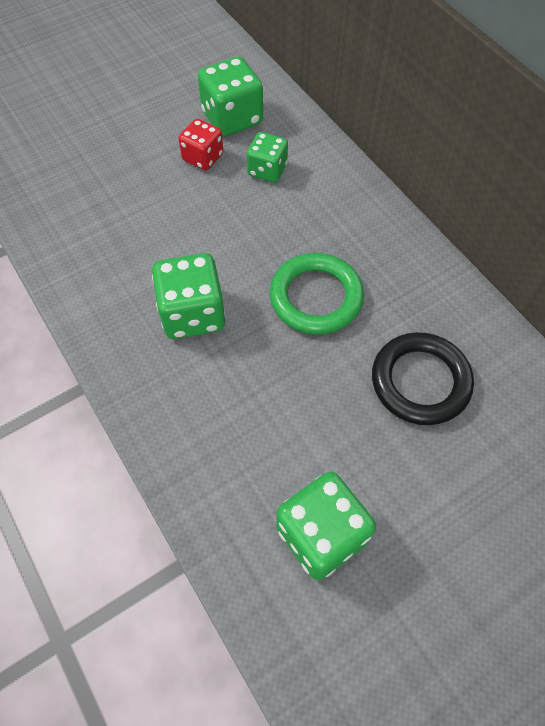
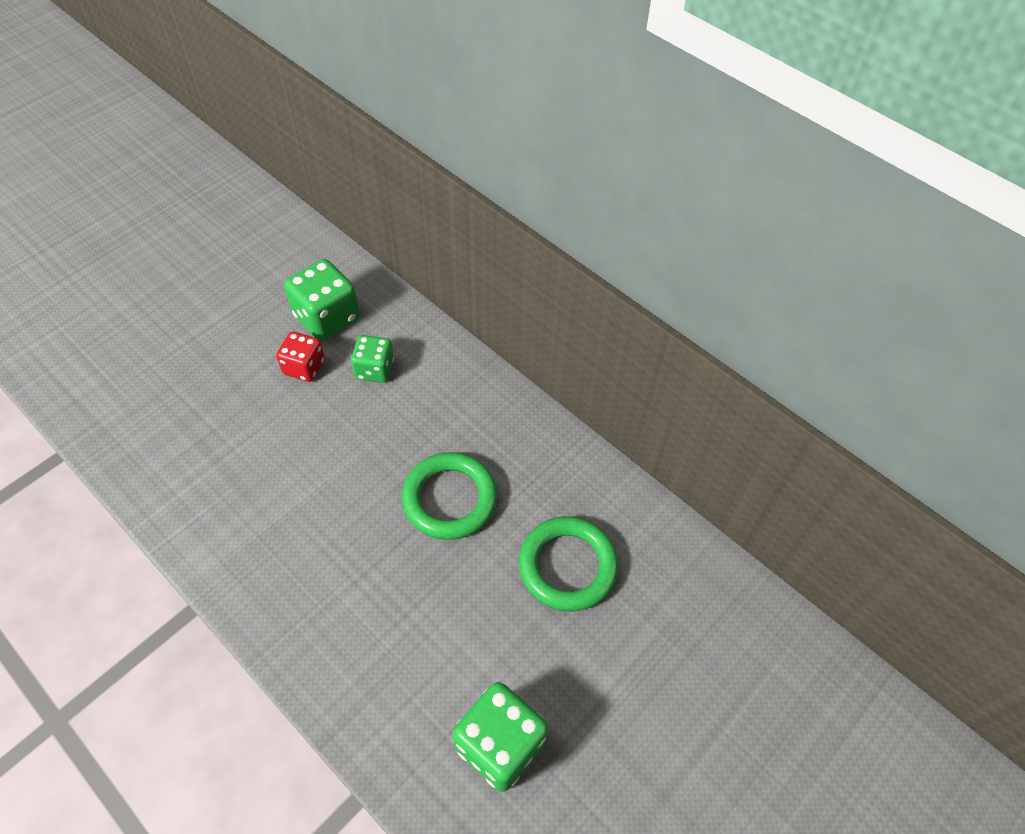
camera: 15 degrees left, 5 degrees down
green dice [152,253,226,339] -> none
black ring [372,332,474,425] -> green ring [519,516,619,611]

